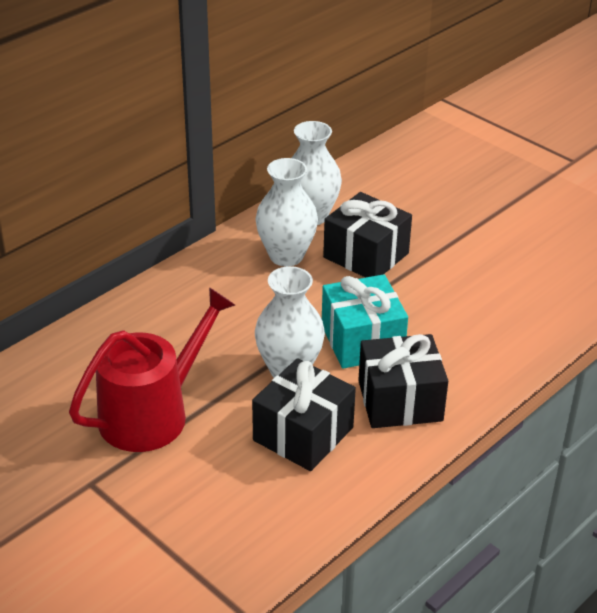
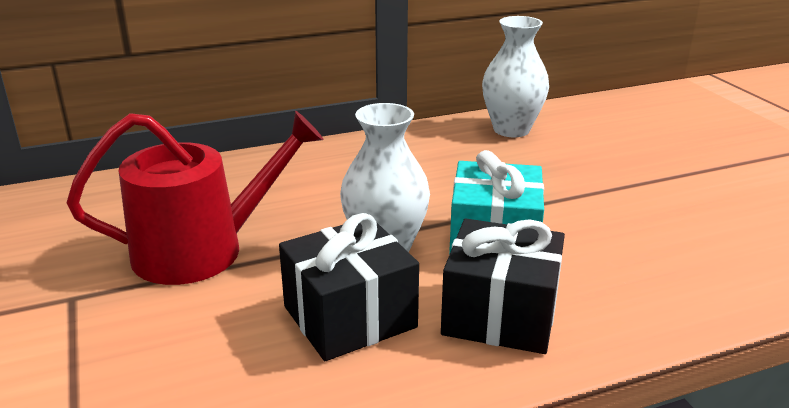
camera: 25 degrees right, 10 degrees down
white vase [256,158,318,267] -> none
black gift [323,192,412,278] -> none

